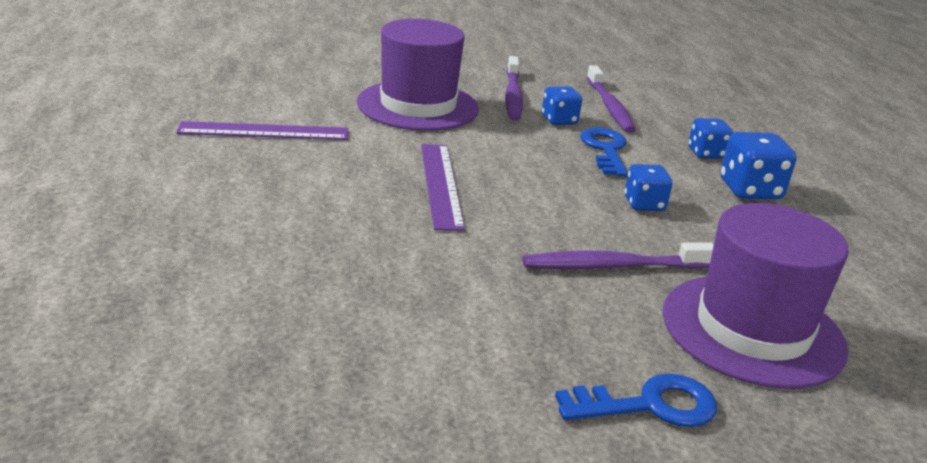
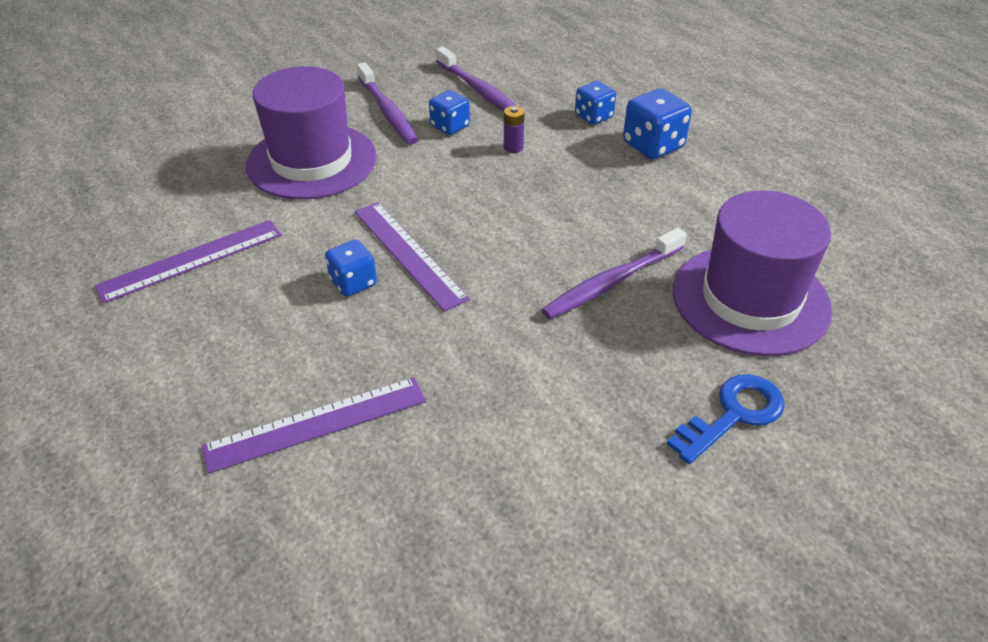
camera: 25 degrees left, 15 degrees up
blue key [580,128,628,176] -> purple battery [504,106,525,153]
blue dice [625,164,672,211] -> blue dice moved to [325,240,377,297]
none -> purple ruler [202,377,426,474]

